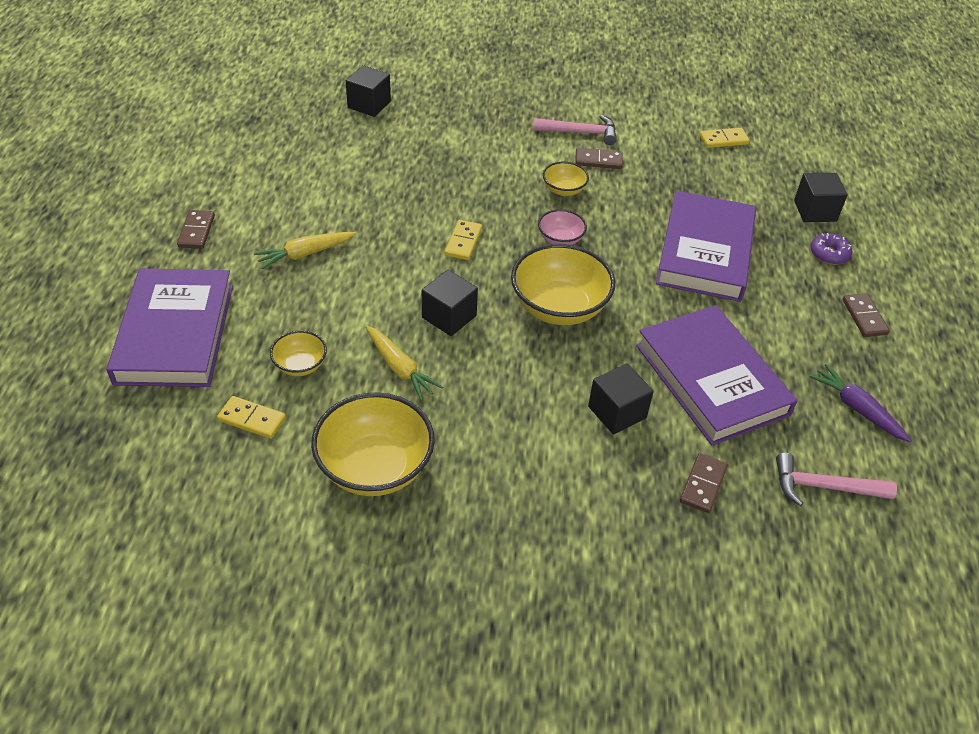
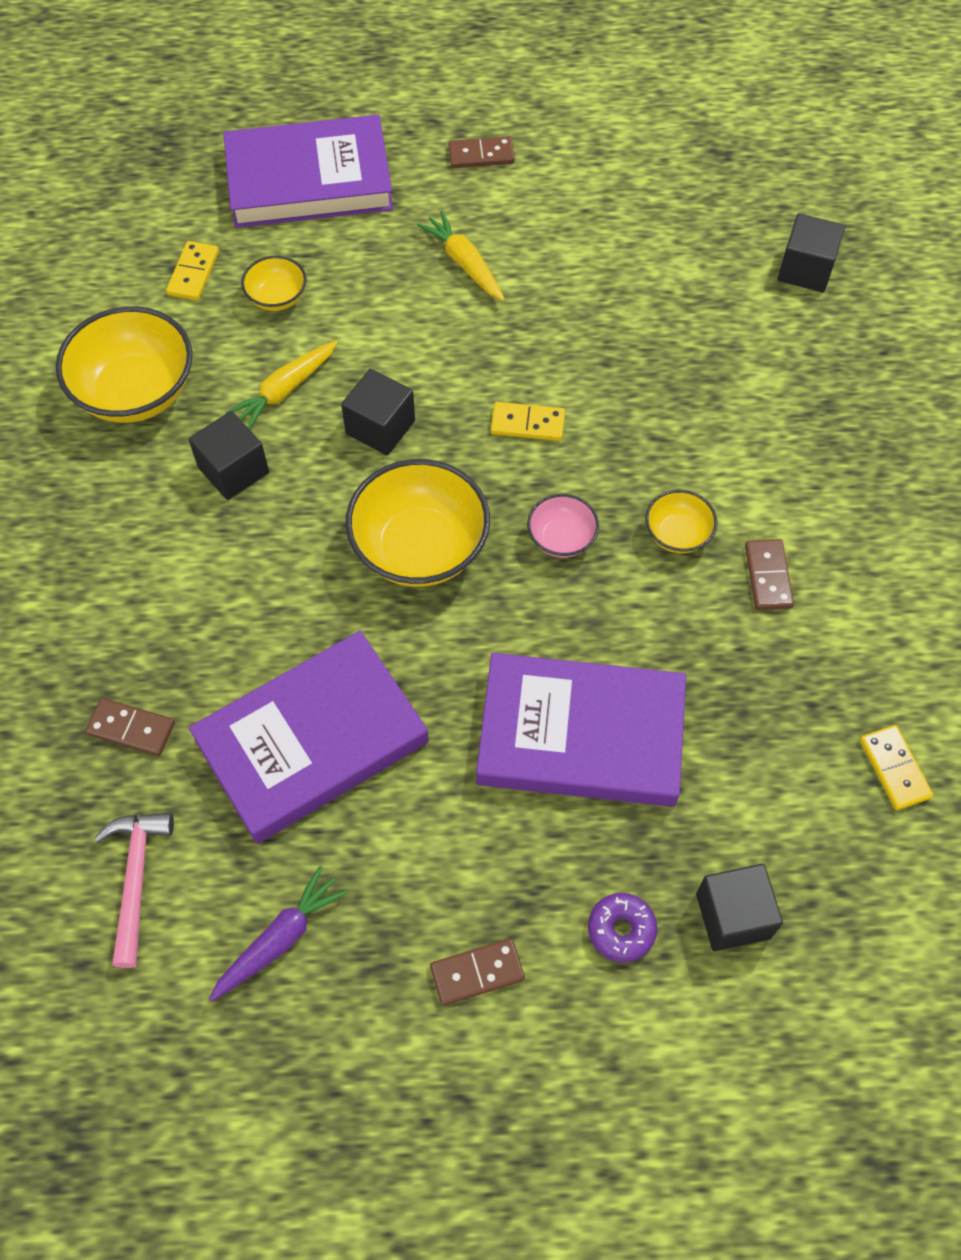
camera: 85 degrees right, 15 degrees up
pink hammer [533,115,617,145] -> none
black cube [588,363,654,435] -> black cube moved to [188,411,269,500]

